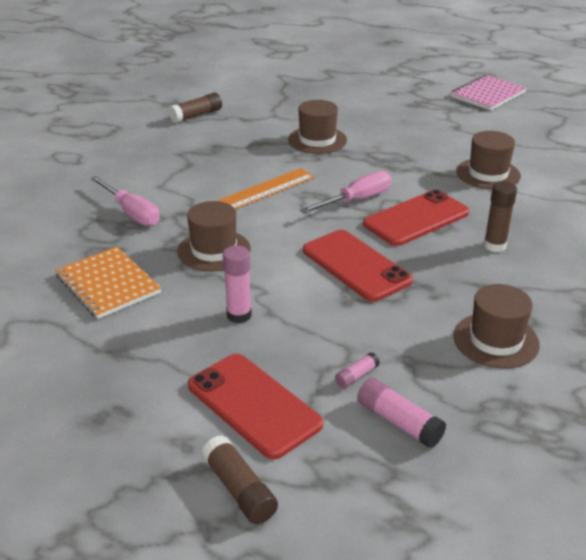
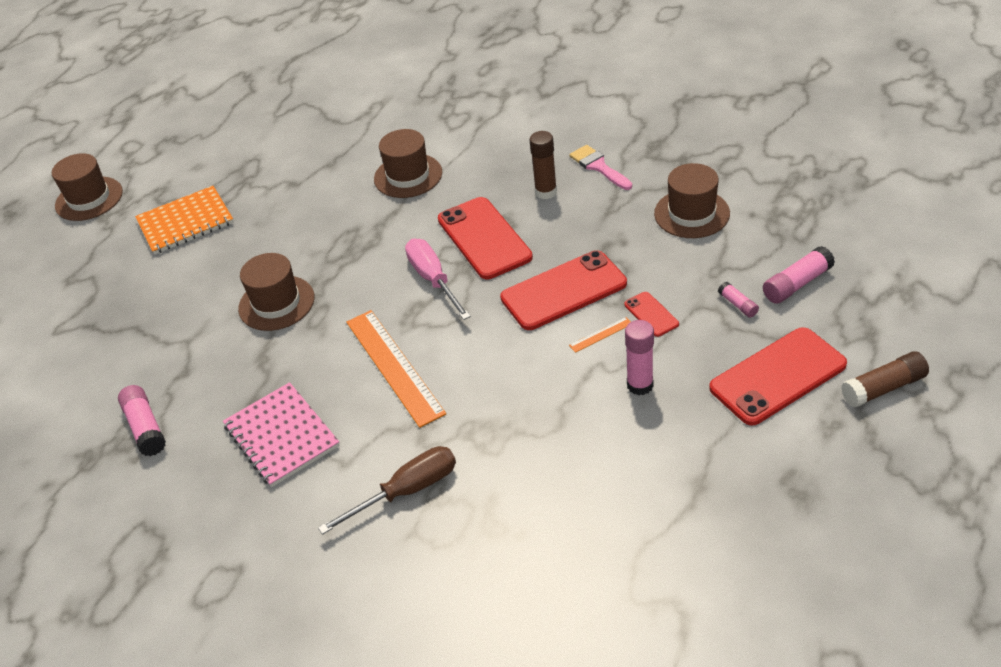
camera: 75 degrees left, 10 degrees up
orange notebook [55,247,161,319] -> orange notebook moved to [135,186,234,255]
pink screwdriver [90,176,160,226] -> brown screwdriver [318,446,456,535]
brown glue stick [168,93,222,123] -> pink glue stick [118,385,166,456]
brown hat [177,201,251,271] -> brown hat moved to [52,153,123,221]
pink notebook [450,75,527,110] -> pink notebook moved to [223,382,340,487]
none -> orange ruler [569,317,631,353]
none -> pink brush [570,145,632,190]
none -> red phone [624,292,679,337]

